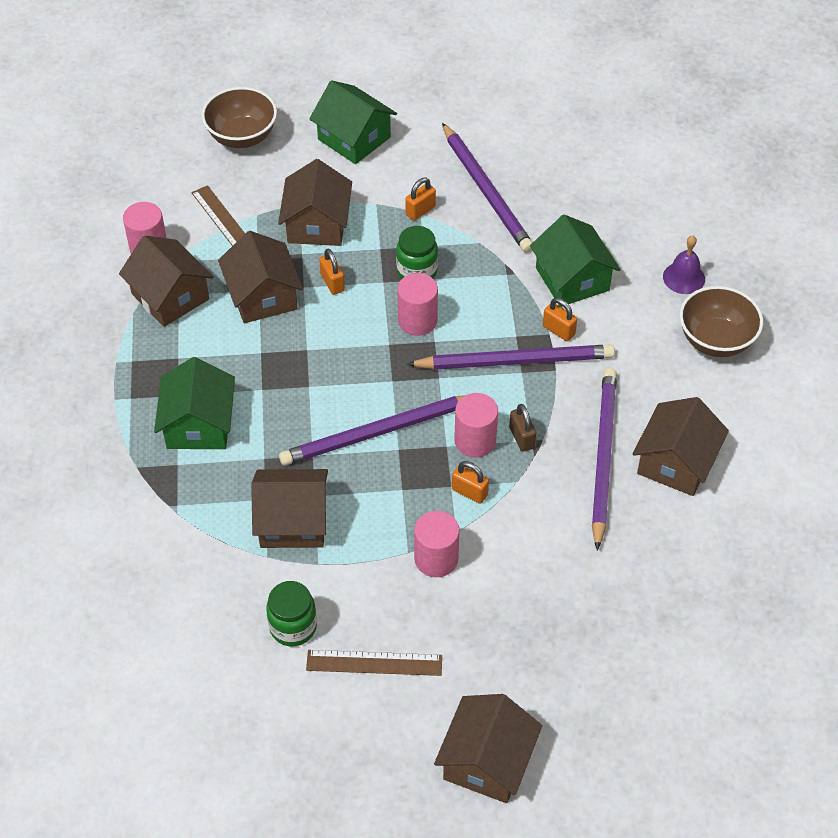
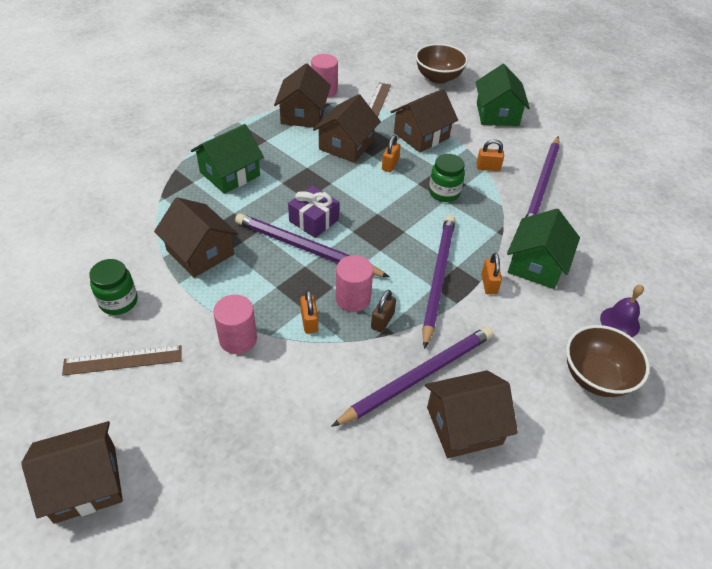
camera: 45 degrees right, 5 degrees down
brown ruler [306,650,442,676] -> brown ruler turned 60 degrees counterclockwise [62,345,182,376]
pink cylinder [397,273,438,336] -> none
purple pencil [406,344,615,370] -> purple pencil turned 120 degrees counterclockwise [422,215,455,349]
none -> purple gift [288,186,339,238]

